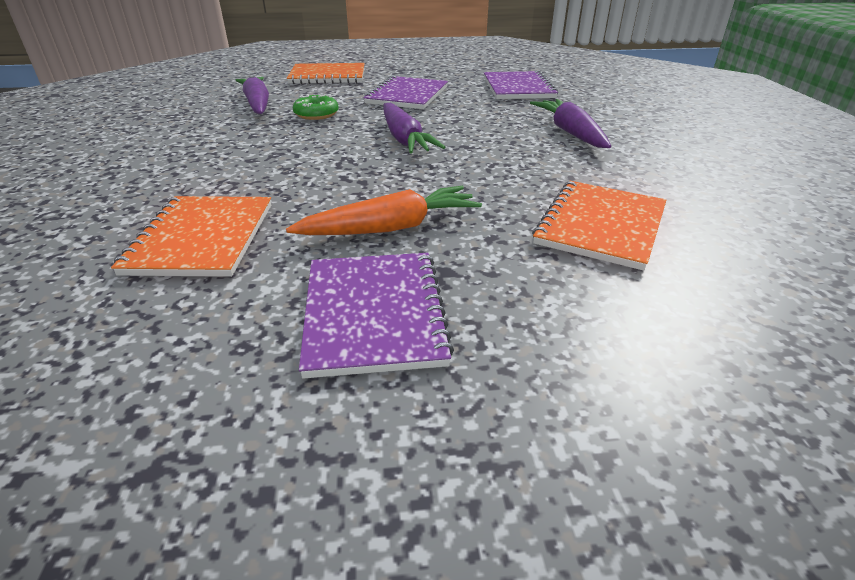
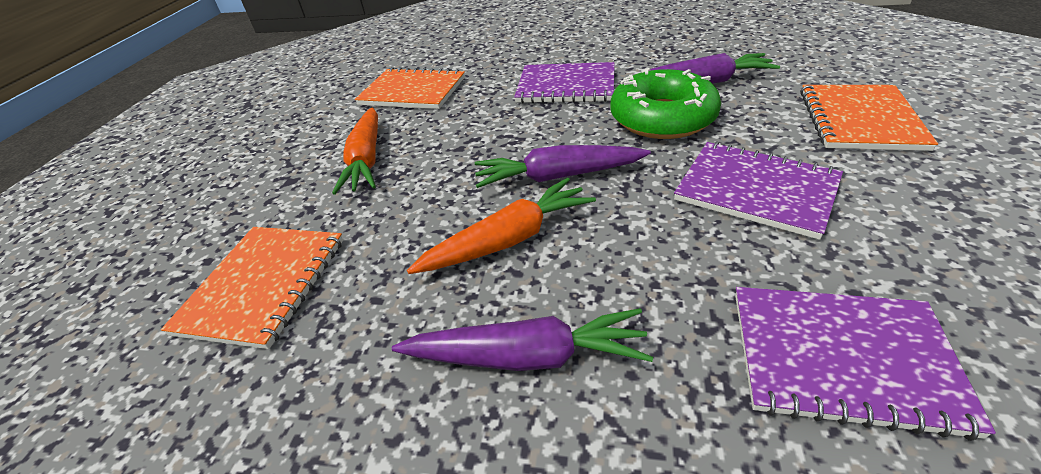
camera: 110 degrees right, 5 degrees up
green donut [293,94,339,120] -> green donut [610,68,721,139], size x1.89
purple notebook [299,253,454,379] -> purple notebook moved to [514,62,615,103]
orange notebook [532,181,666,271] -> orange notebook turned 60 degrees clockwise [161,227,343,349]
none -> orange carrot [407,178,596,274]

